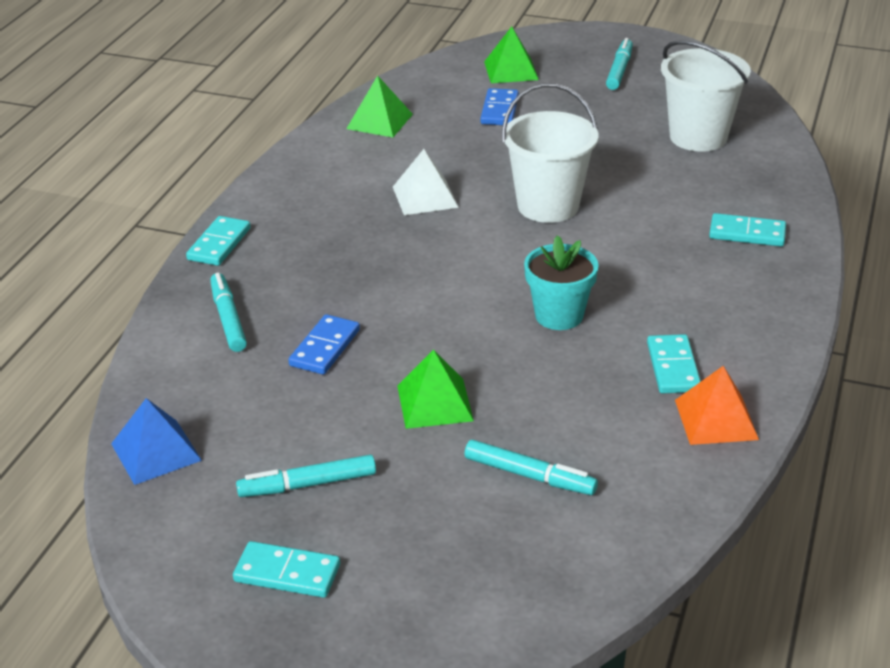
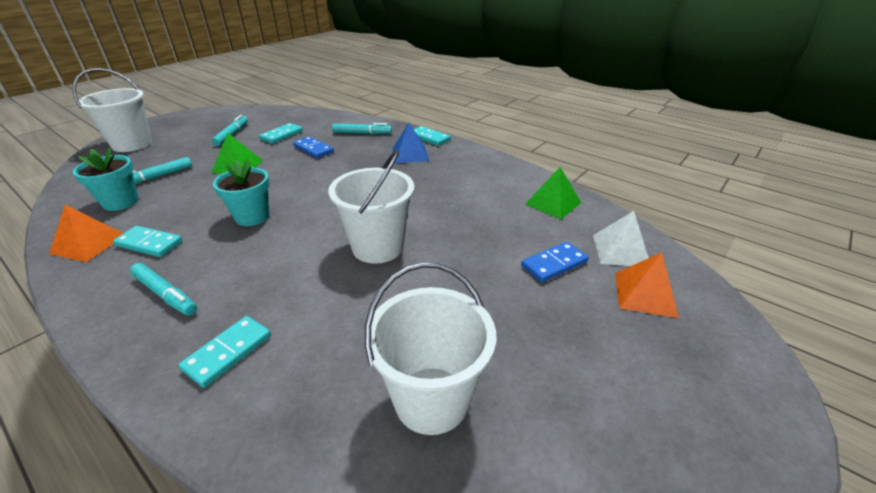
camera: 110 degrees right, 0 degrees up
blue pyramid [111,398,202,485] -> blue pyramid moved to [392,123,429,163]
turquoise domino [233,541,340,598] -> turquoise domino moved to [259,123,303,144]
white pyramid [393,149,459,215] -> white pyramid moved to [593,211,649,266]
blue domino [480,88,519,125] -> blue domino turned 60 degrees counterclockwise [521,242,588,282]
green pyramid [484,27,539,83] -> orange pyramid [615,252,679,318]
turquoise marker [606,38,633,90] -> turquoise marker moved to [130,263,197,316]
none -> turquoise flower pot [72,147,139,211]
none -> white bucket [73,68,152,152]

